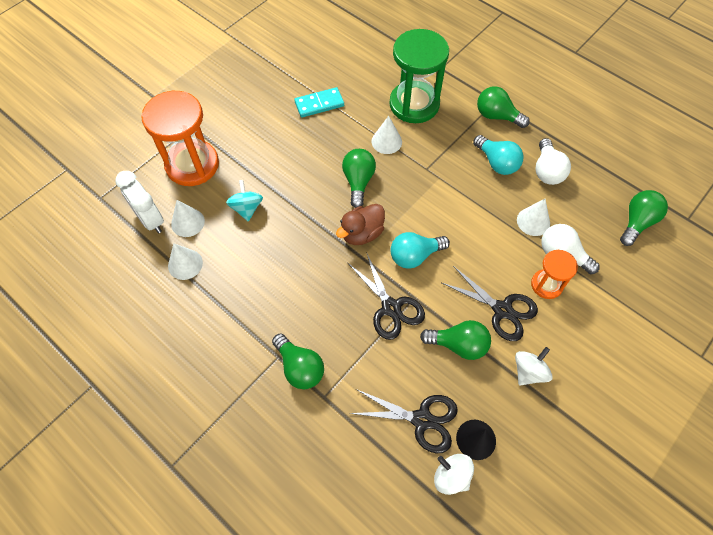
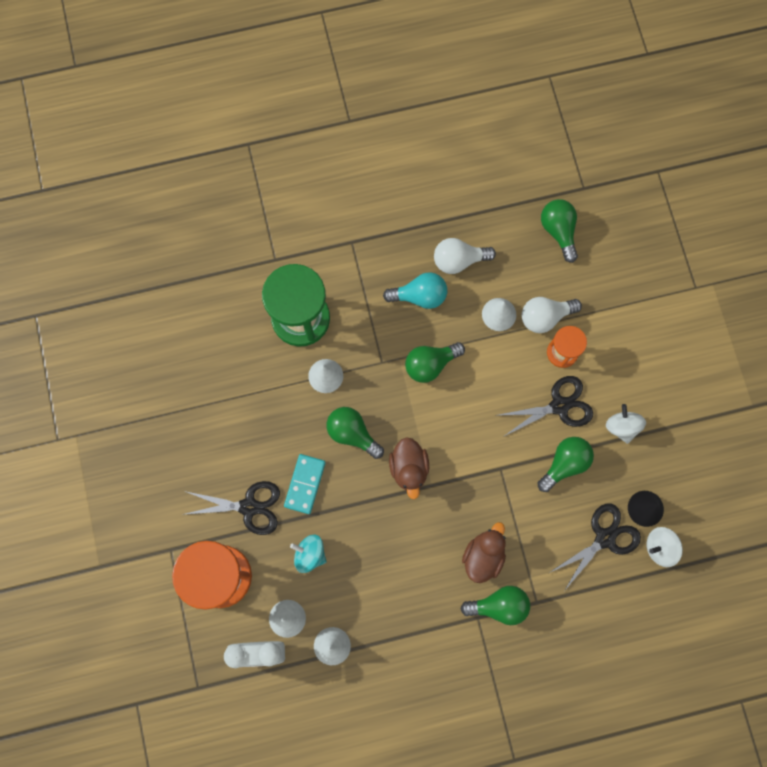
camera: 55 degrees left, 15 degrees up
turquoise domino [294,87,344,117] -> turquoise domino moved to [284,454,326,514]
black scissors [348,252,425,340] -> black scissors moved to [182,481,280,535]
turquoise light bulb [390,232,450,269] -> none
green light bulb [477,86,530,128] -> green light bulb moved to [405,342,465,383]
white light bulb [535,138,571,185] -> white light bulb turned 135 degrees clockwise [434,238,496,274]
none -> brown duck [462,522,506,583]

